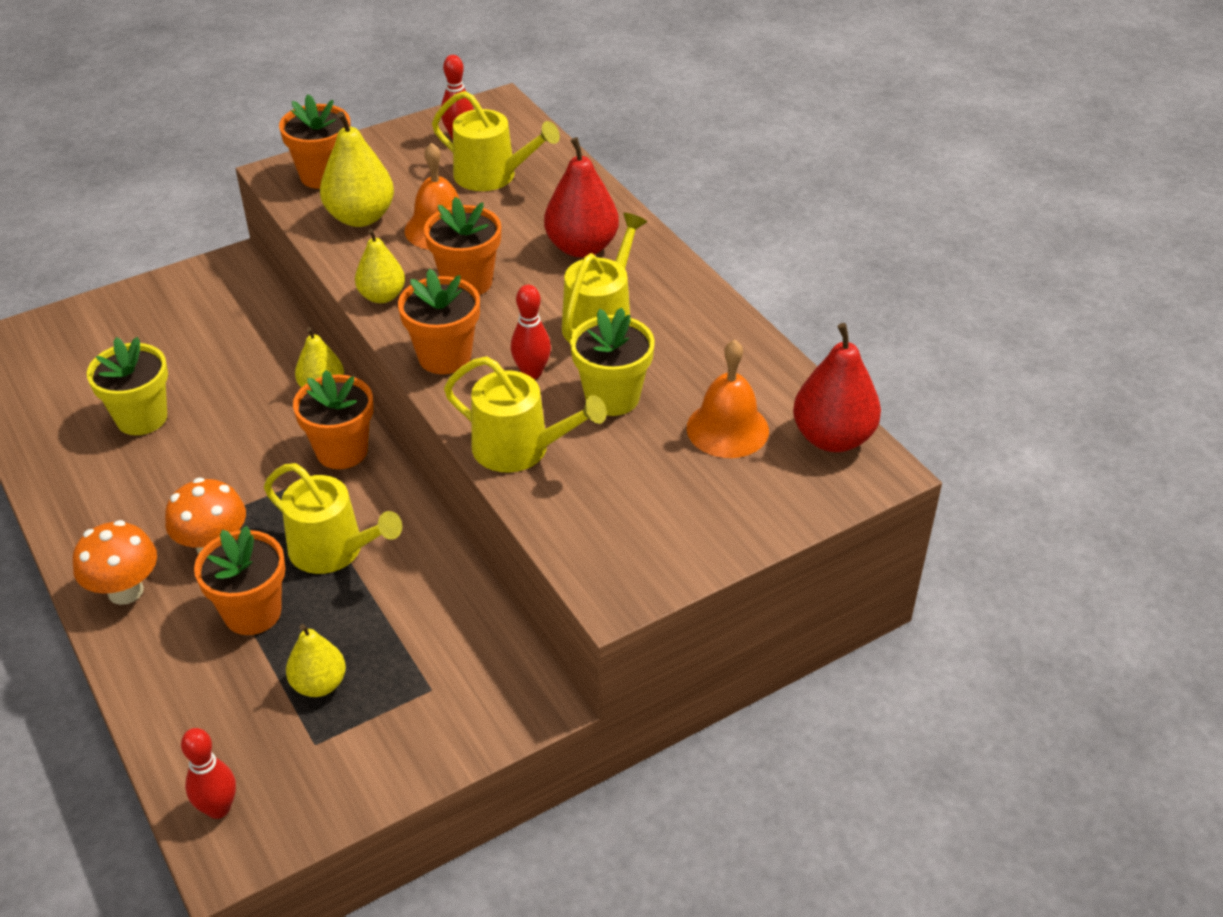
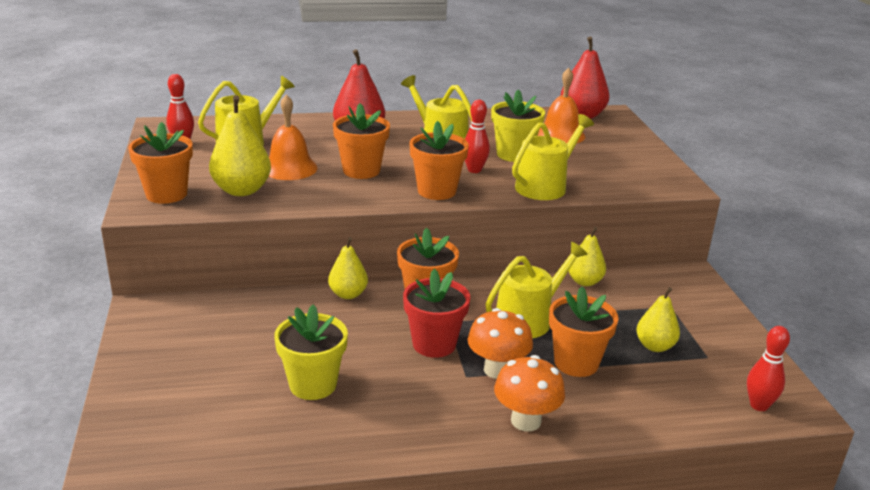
camera: 70 degrees left, 15 degrees down
yellow pear [355,229,405,303] -> yellow pear moved to [569,227,606,286]
none -> red flower pot [403,269,470,358]

